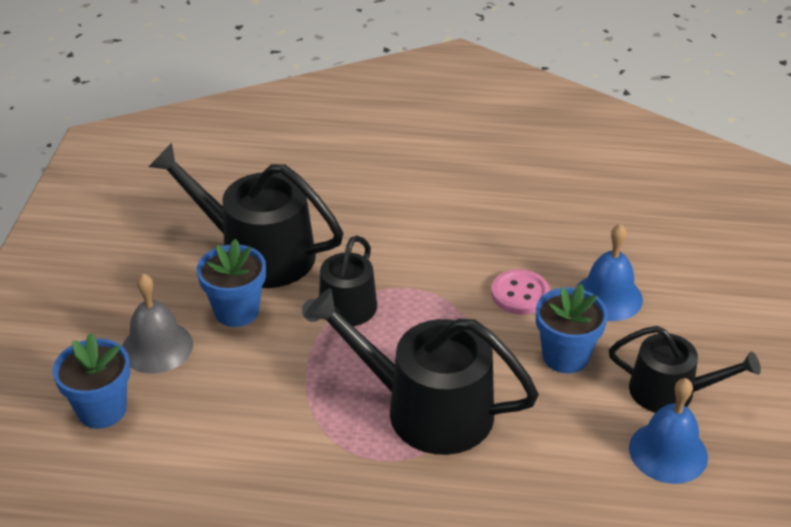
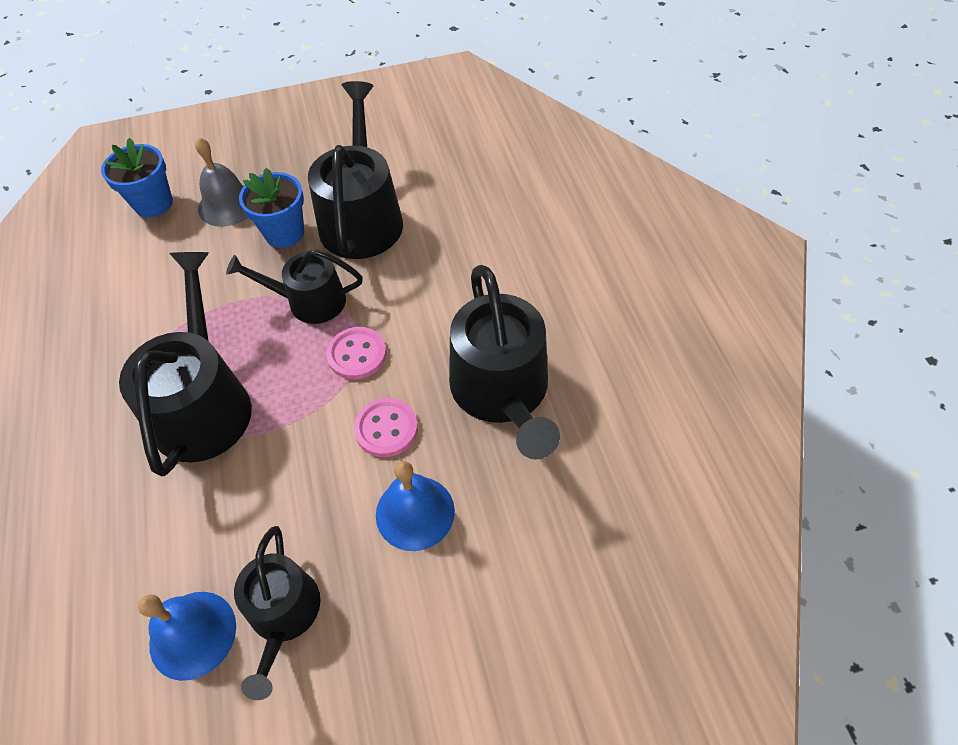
camera: 70 degrees right, 15 degrees up
blue flower pot [536,284,608,373] -> none
none -> pink button [326,327,387,380]
none -> black watering can [449,265,560,460]

